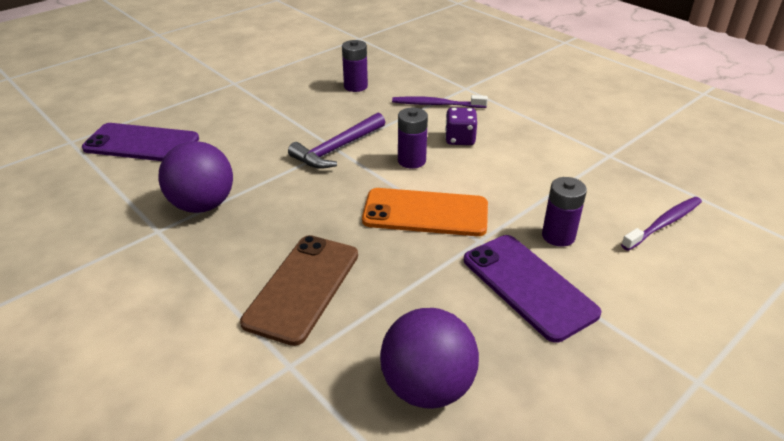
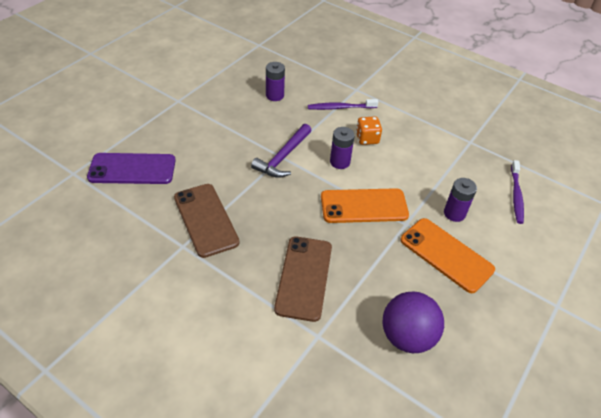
camera: 15 degrees left, 10 degrees up
purple ball [158,141,233,213] -> brown phone [174,184,240,258]
purple dice [445,107,477,145] -> orange dice [356,117,382,145]
purple phone [464,235,602,343] -> orange phone [400,218,495,293]
purple toothbrush [621,197,702,251] -> purple toothbrush turned 150 degrees clockwise [511,160,524,224]

